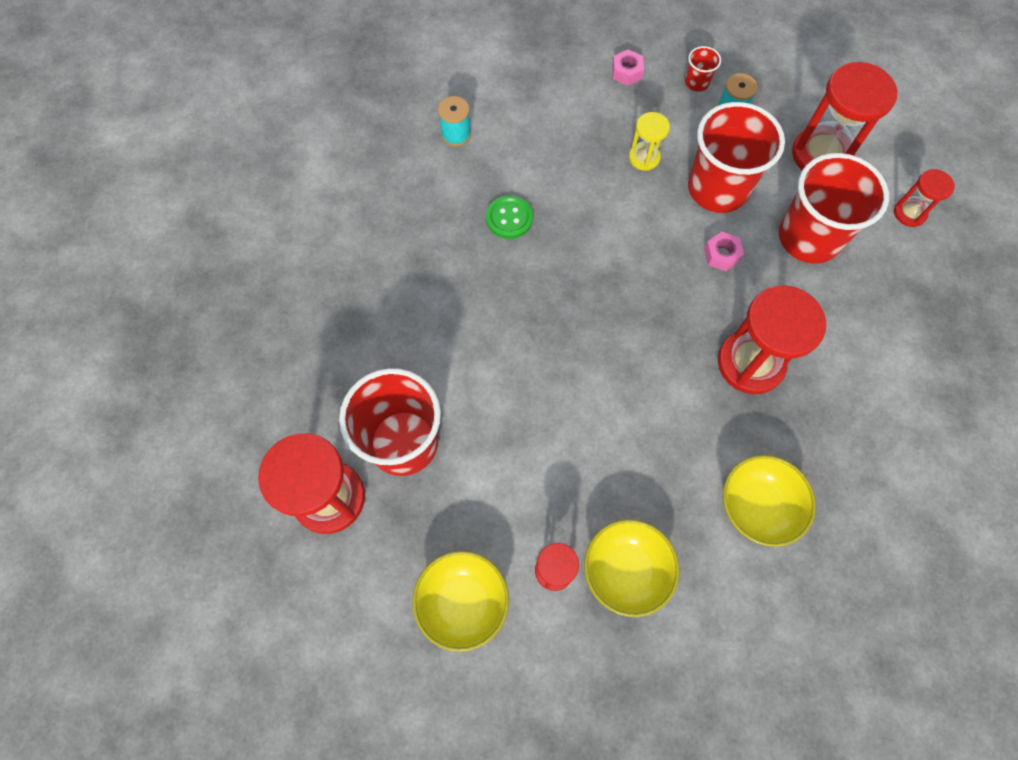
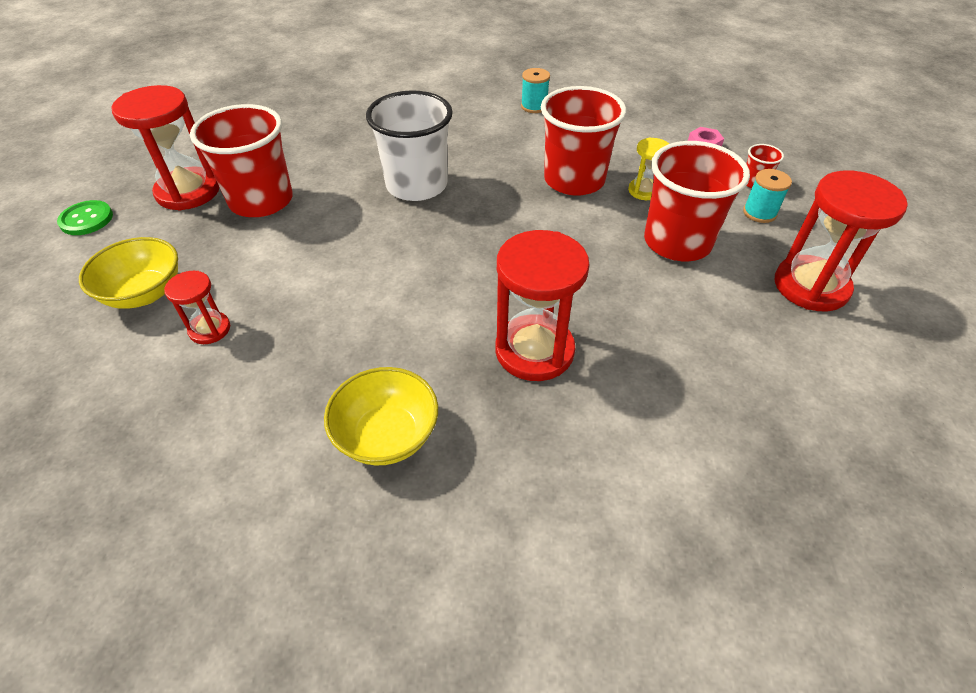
camera: 50 degrees right, 20 degrees down
green button [486,195,533,239] -> green button moved to [57,200,113,235]
yellow bowl [584,519,679,617] -> none
pink nut [704,232,744,271] -> none
red cup [779,153,889,264] -> red cup moved to [541,86,627,196]
red hourglass [894,169,955,227] -> none
none -> white cup [366,90,453,201]

